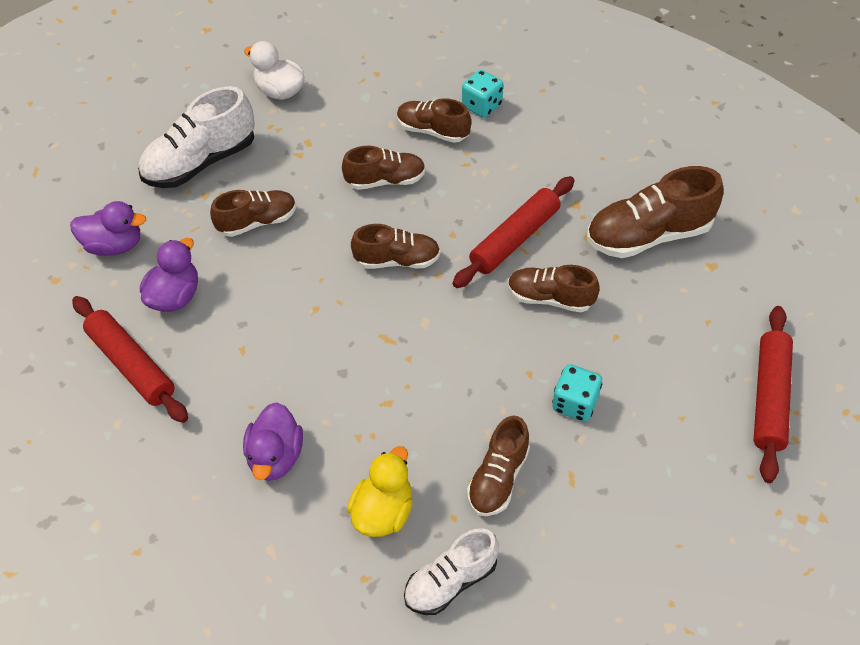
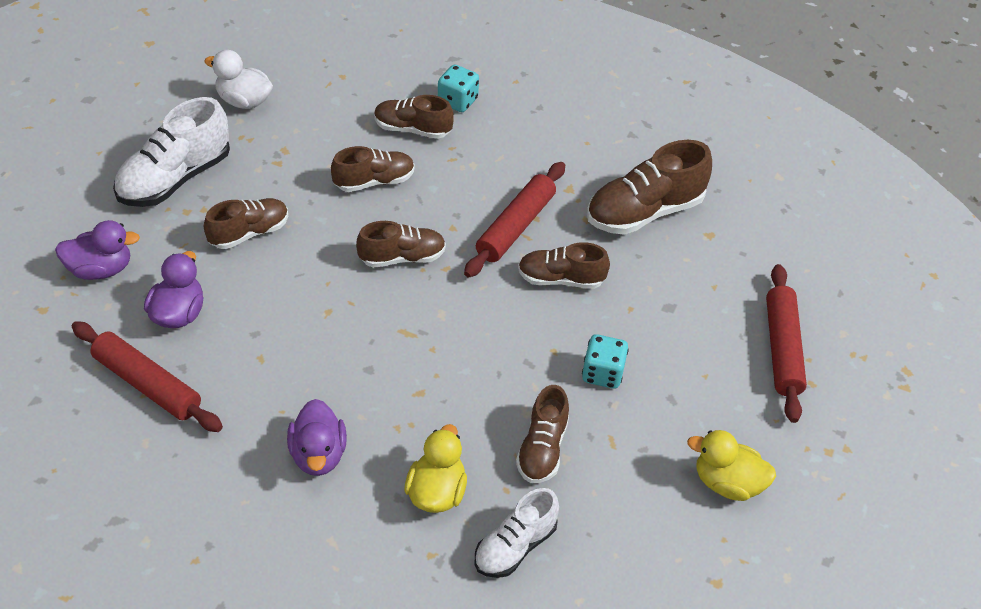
camera: 15 degrees left, 5 degrees down
none -> yellow duck [687,430,776,501]

